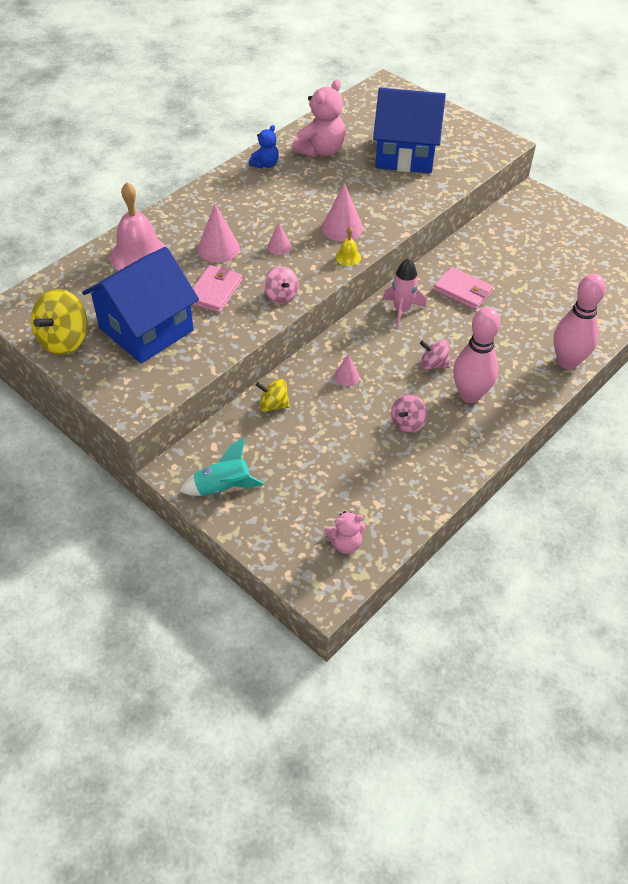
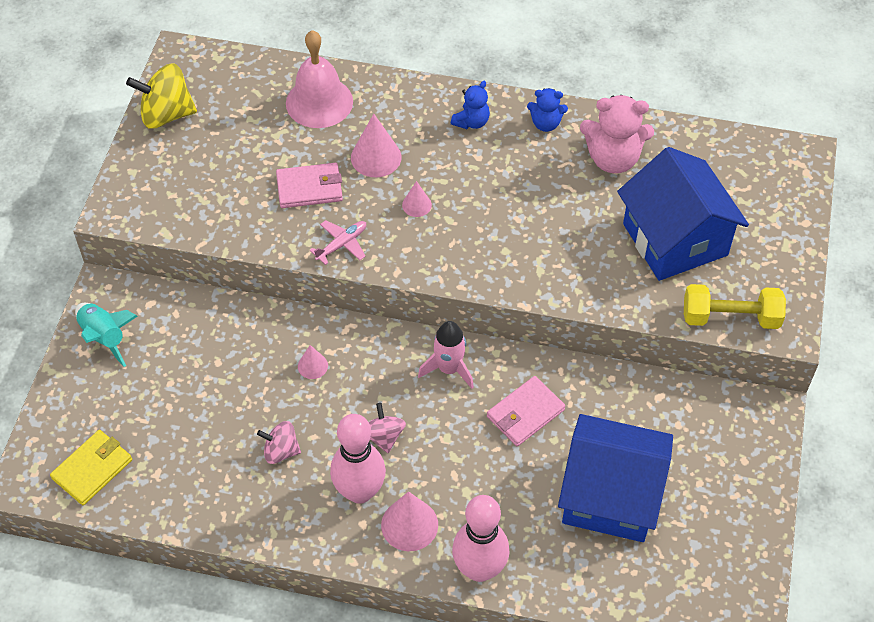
camera: 60 degrees right, 5 degrees up
blue house [82,247,199,364] -> blue house moved to [558,414,673,542]
yellow spinning top [256,379,290,412] -> none
pink spinning top [263,266,299,304] -> pink plane [310,220,366,265]
pink cone [322,183,363,242] -> pink cone moved to [381,491,438,551]
pink teddy bear [324,511,366,554] -> yellow wallet [50,430,132,505]
yellow bell [336,227,361,266] -> none
pink wallet [434,267,493,310] -> pink wallet turned 45 degrees clockwise [487,376,565,446]
none -> blue teddy bear [451,81,490,129]
none -> yellow dumbbell [684,284,786,329]

